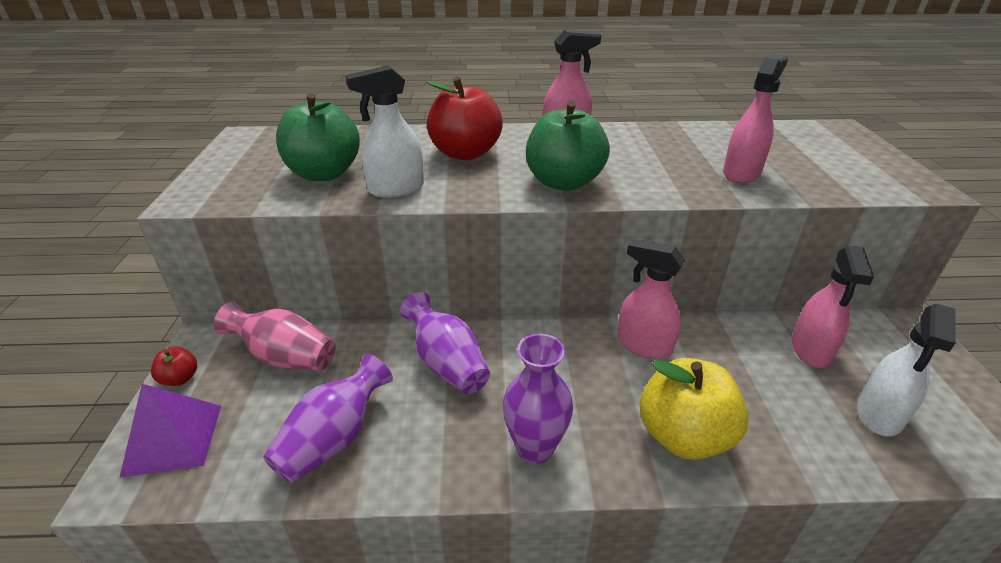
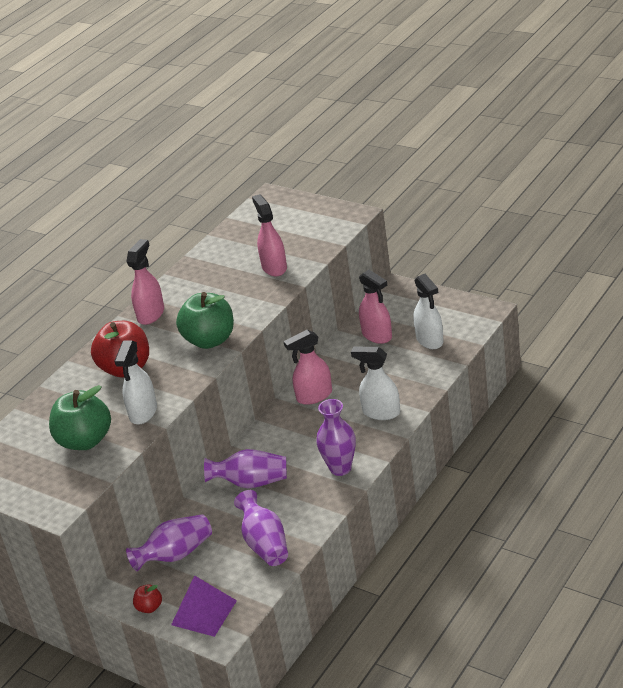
camera: 50 degrees left, 0 degrees up
pink vase [214,302,336,371] -> purple vase [126,514,212,571]
yellow apple [640,358,749,460] -> white spray bottle [351,347,400,420]

